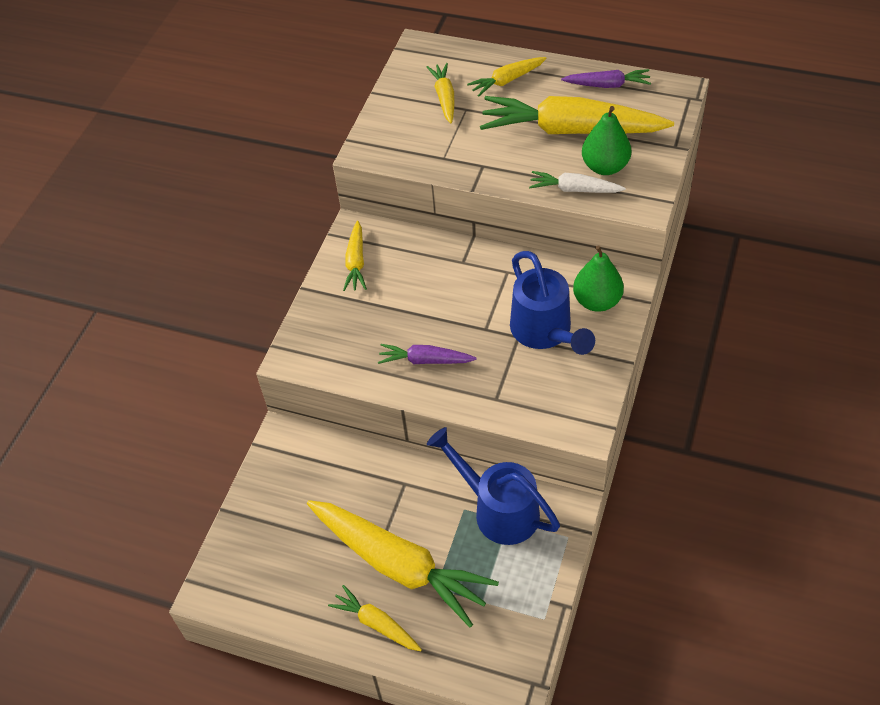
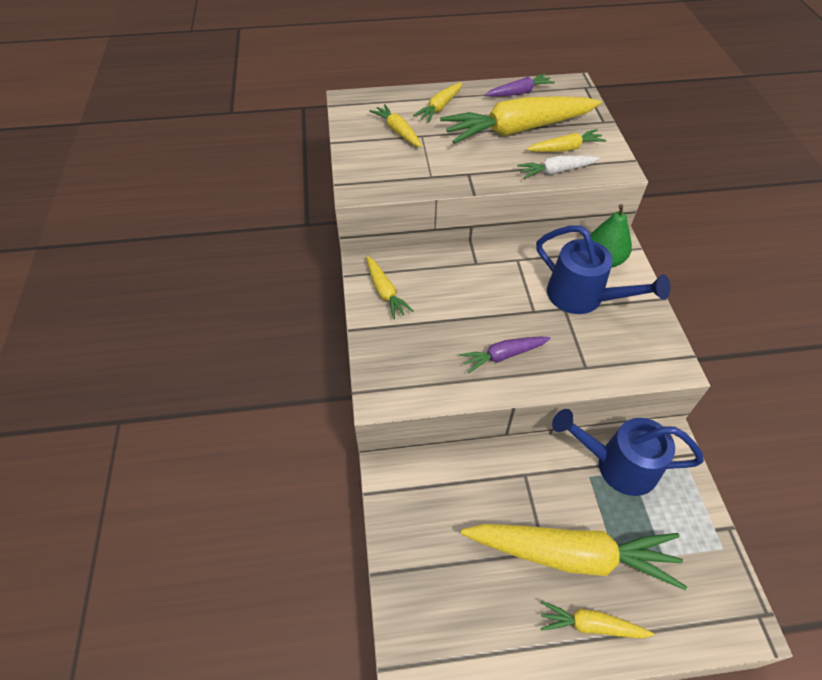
camera: 30 degrees left, 0 degrees up
green pear [582,106,631,175] -> yellow carrot [527,129,606,152]

